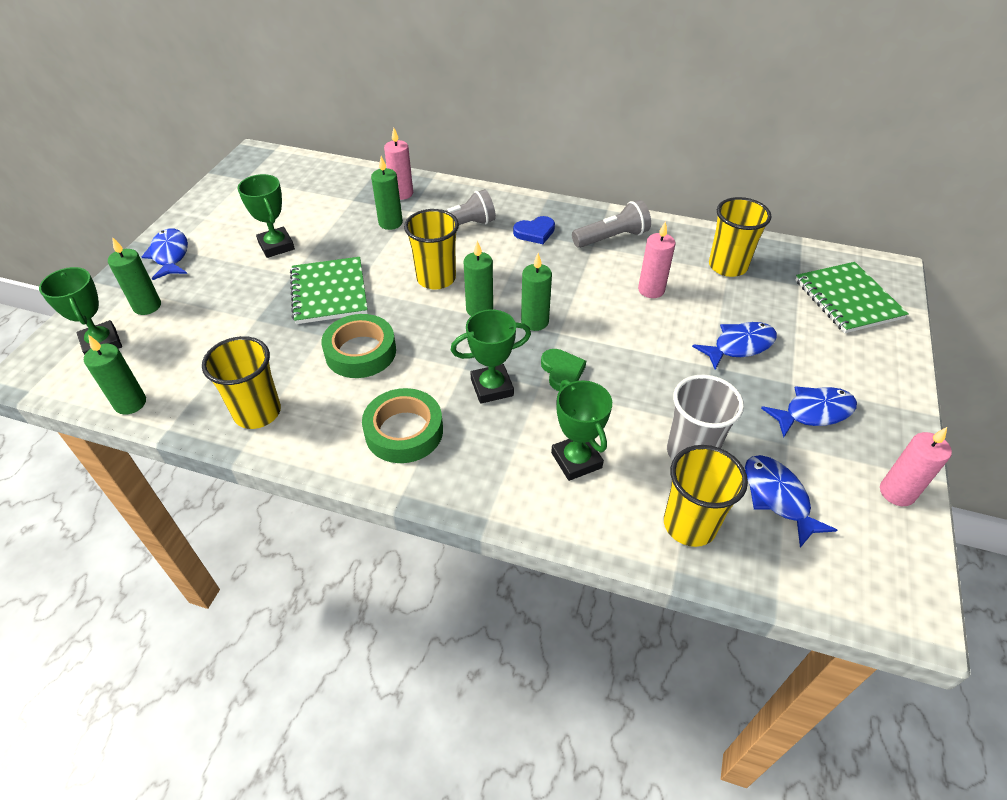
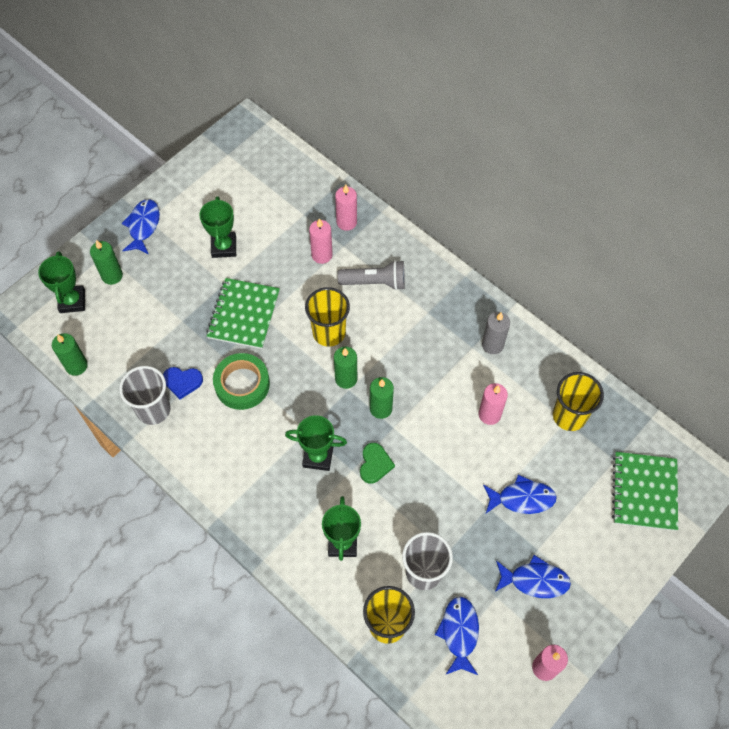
camera: 25 degrees right, 15 degrees up
yellow cup [202,336,281,429] -> grey cup [119,366,171,425]
green tape [362,388,443,463] -> none
green candle [371,156,403,230] -> pink candle [309,218,333,264]
blue heart [513,216,555,244] -> blue heart moved to [163,367,203,399]
grey flashlight [572,200,651,248] -> grey candle [482,312,510,354]

